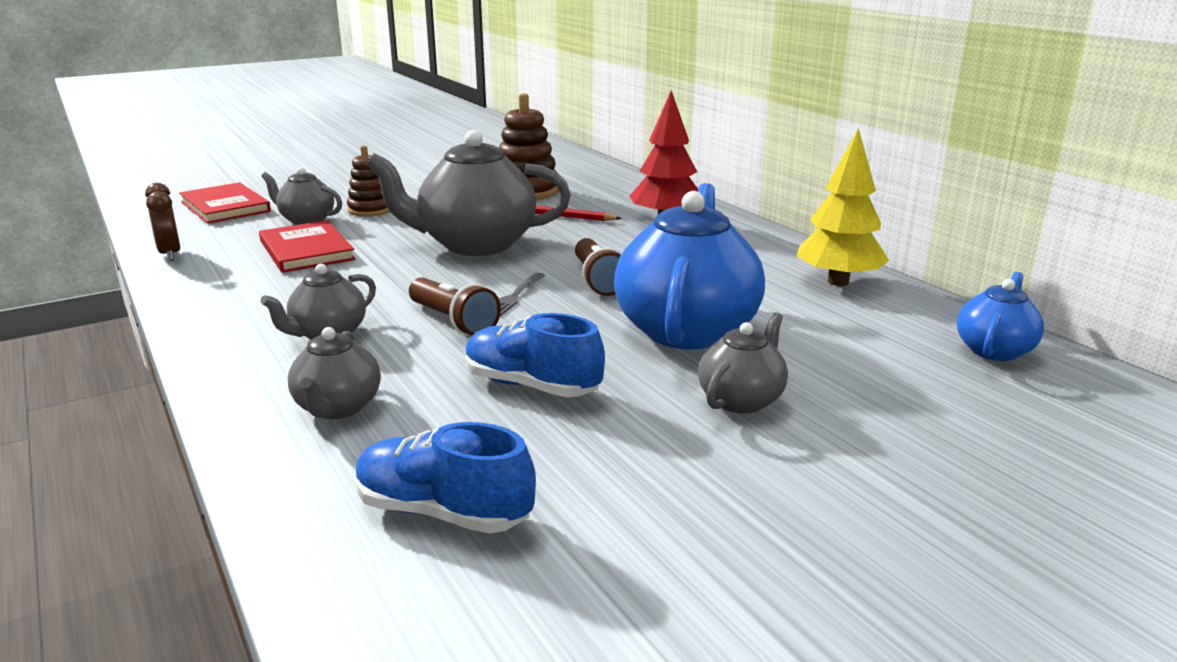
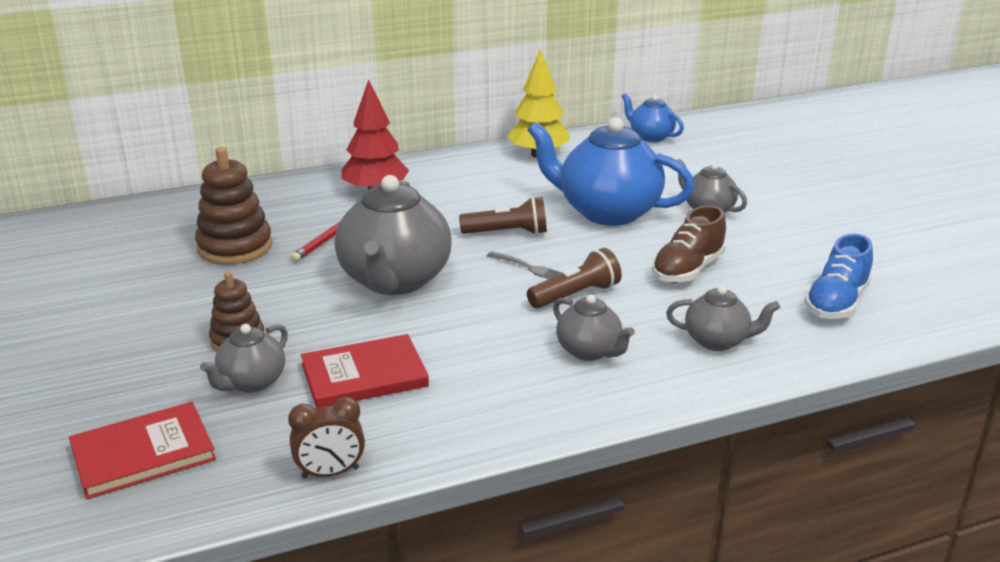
camera: 80 degrees left, 5 degrees up
blue shoe [465,313,605,397] -> brown shoe [652,205,726,283]

